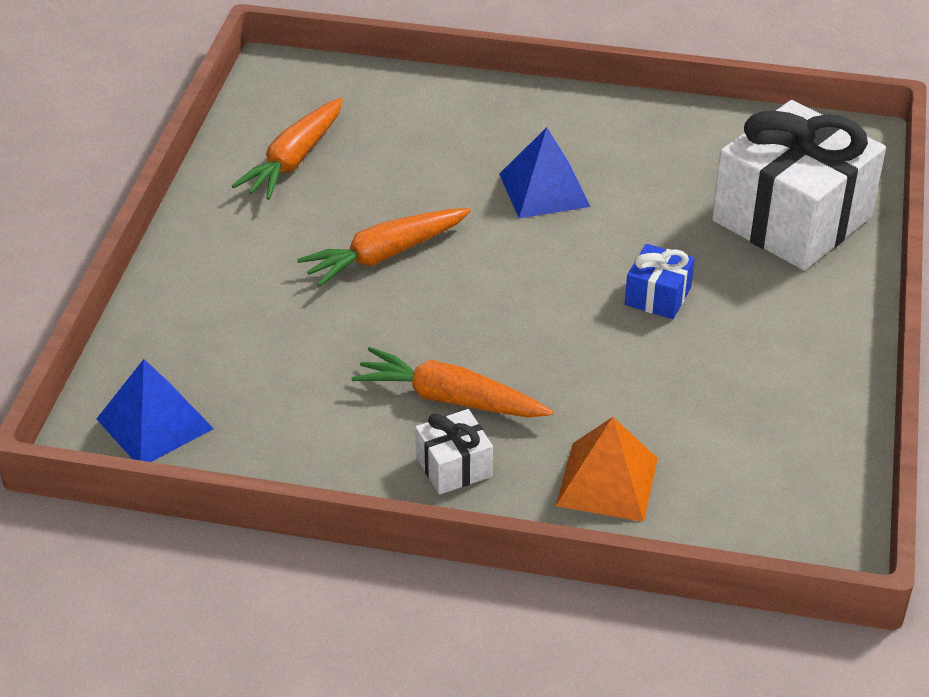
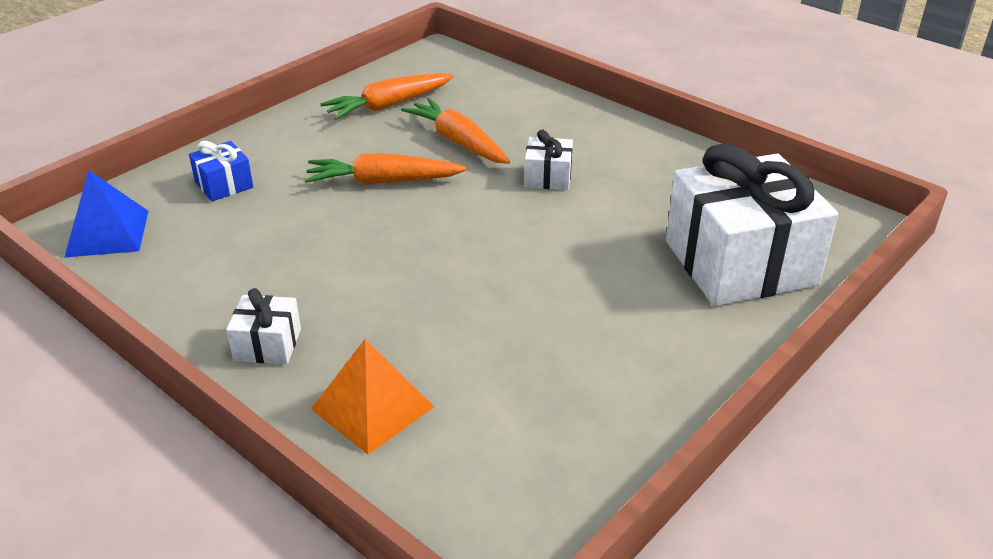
camera: 30 degrees right, 5 degrees down
orange carrot [352,347,553,418] -> orange carrot moved to [401,98,510,164]
blue pyramid [499,127,590,218] -> white gift [524,130,573,190]
blue gift [625,244,695,319] -> blue gift moved to [189,141,253,201]

